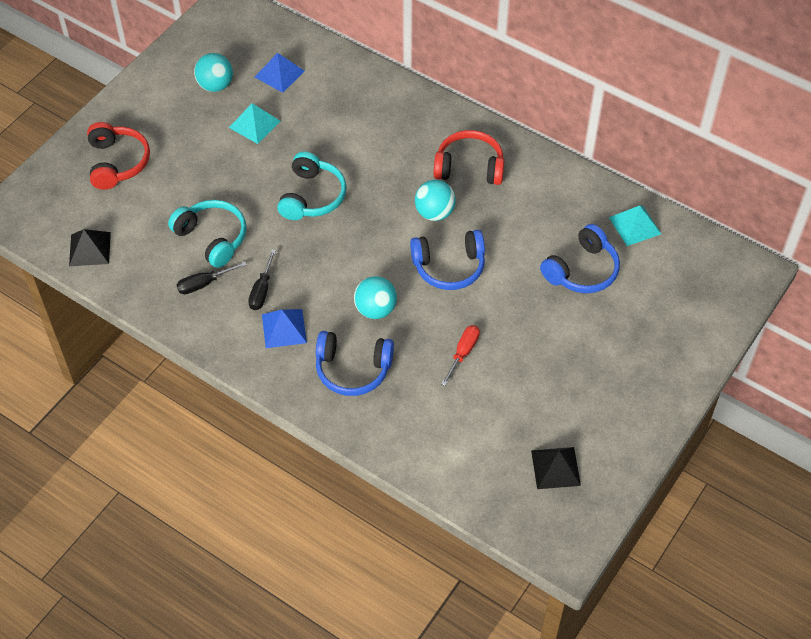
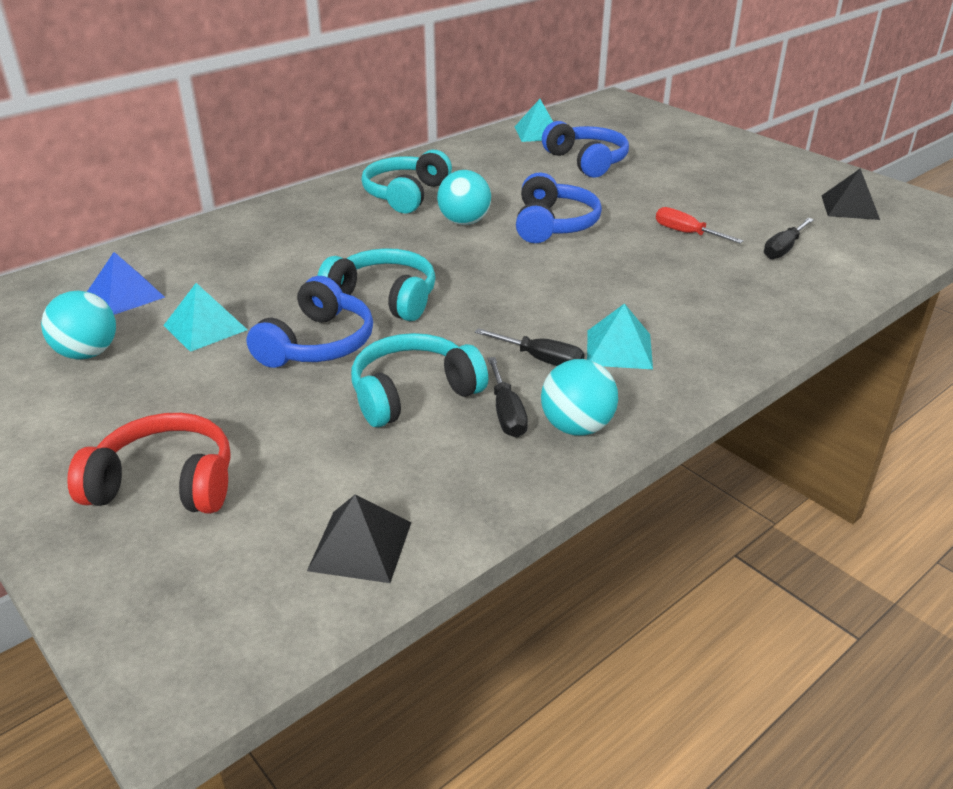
camera: 75 degrees left, 20 degrees down
blue pyramid [262,309,307,348] -> turquoise pyramid [587,303,653,369]
blue headphones [316,331,394,396] -> blue headphones moved to [247,276,373,368]
turquoise ball [354,276,397,319] -> turquoise ball moved to [541,359,618,435]
red headphones [433,130,504,185] -> turquoise headphones [361,150,452,213]
none -> black screwdriver [764,218,814,259]

